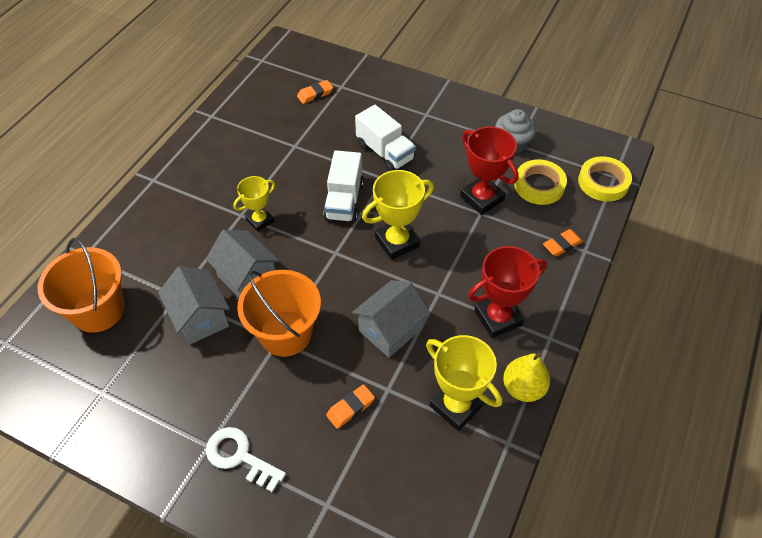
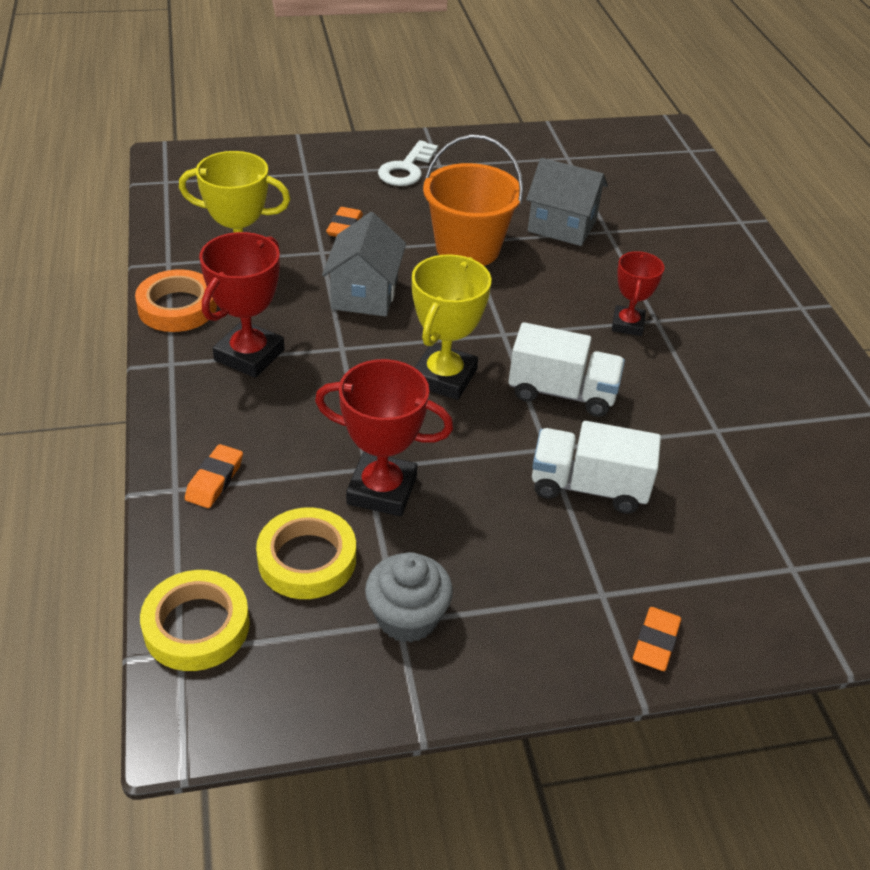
camera: 140 degrees right, 10 degrees down
orange bucket [38,238,125,333] -> none
grey house [206,230,280,297] -> none
white key [206,427,286,492] -> white key turned 120 degrees clockwise [378,140,438,186]
yellow trophy [233,176,275,232] -> red trophy [612,251,665,336]
orange eraser [297,80,333,104] -> orange eraser moved to [633,607,681,671]
white truck [323,150,364,222] -> white truck turned 135 degrees clockwise [508,322,625,417]
yellow pear [503,353,550,402] -> orange tape [135,269,217,332]

